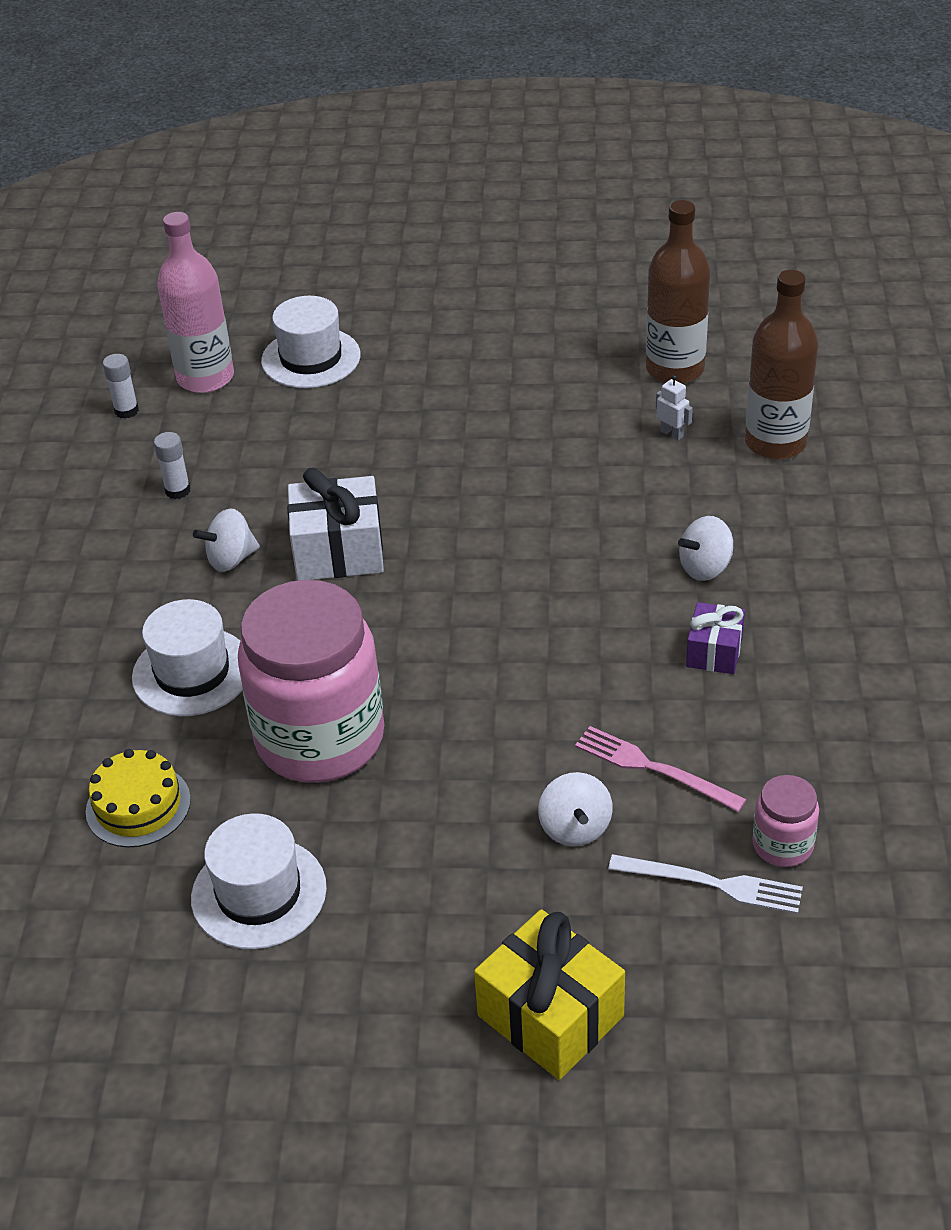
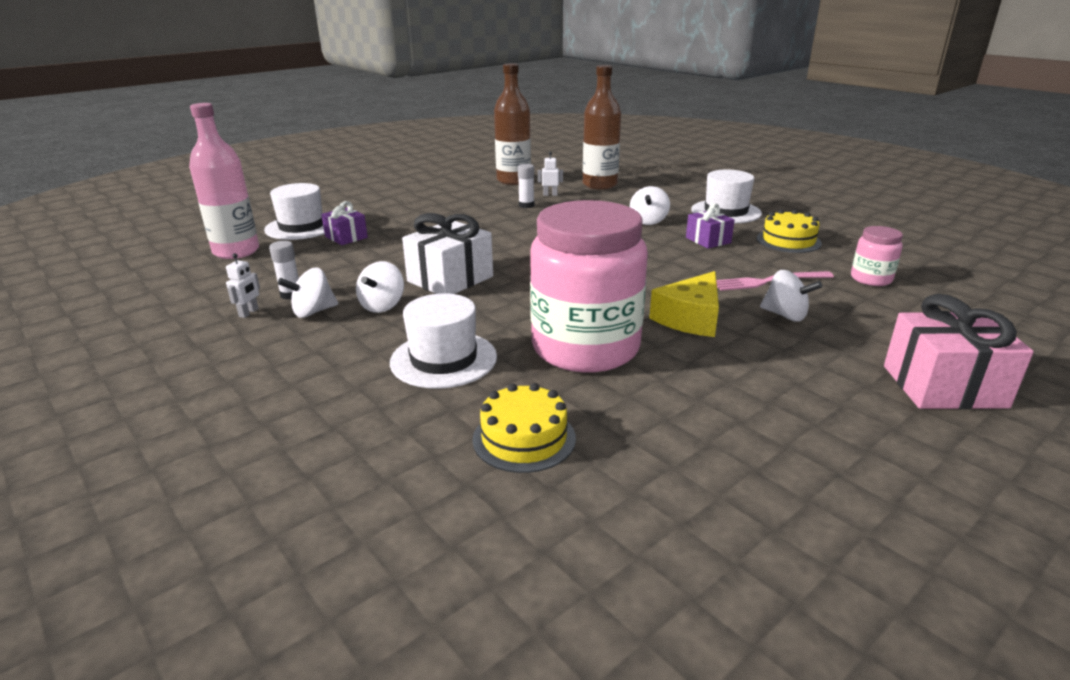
camera: 45 degrees left, 15 degrees down
white glue stick [103,354,139,419] -> white glue stick moved to [518,164,534,208]
white hat [191,813,327,949] -> white hat moved to [691,170,762,224]
yellow gift [474,909,625,1080] -> pink gift [884,294,1034,409]
white fork [608,854,803,914] -> none
none -> white robot [226,253,260,318]
none -> white spinning top [278,268,338,318]
none -> purple gift [321,201,368,245]
none -> yellow cheese [649,271,719,337]
none -> yellow cake [757,209,822,253]

